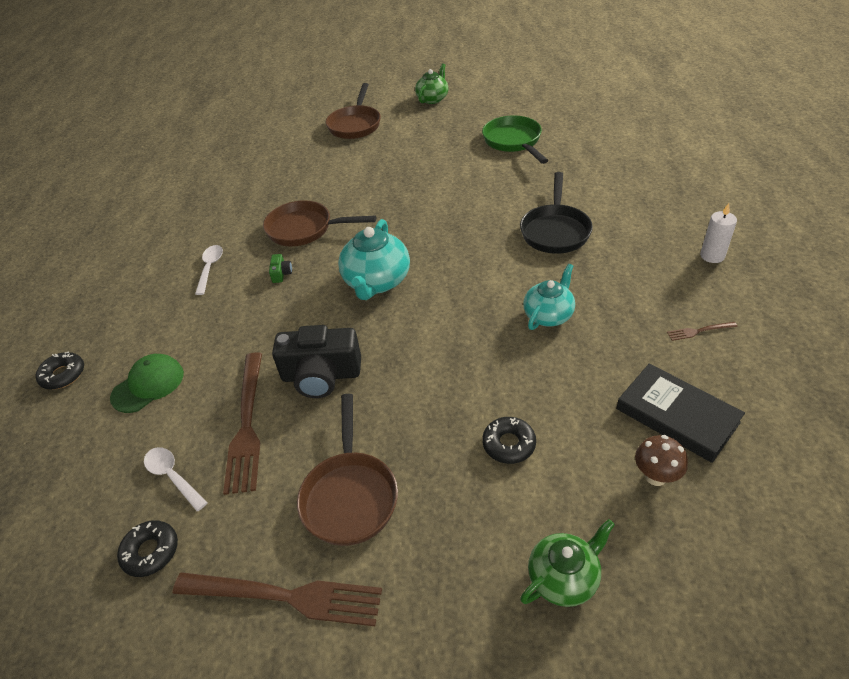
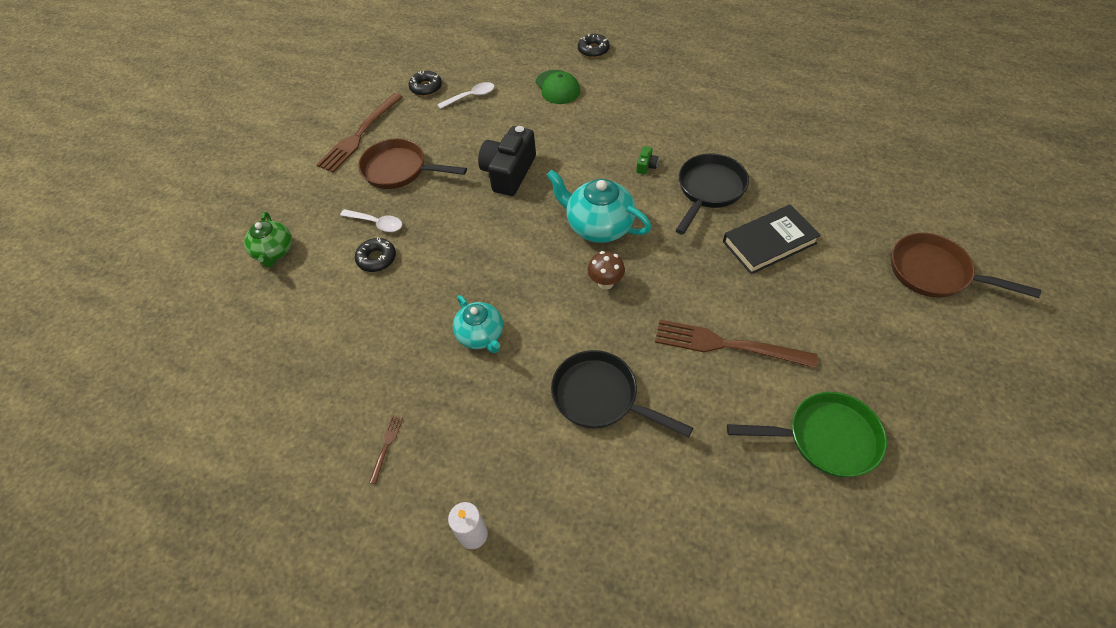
camera: 110 degrees right, 10 degrees up
white spoon [195,245,223,295] -> white spoon moved to [340,209,402,232]
brown fork [223,352,262,495] -> brown fork moved to [655,320,818,368]
brown pan [263,200,376,246] -> black pan [675,154,749,235]
green camera [269,254,292,283] -> green camera turned 90 degrees counterclockwise [636,146,658,174]
green teapot [415,63,448,104] -> none
black book [616,363,745,463] -> black book moved to [723,204,821,274]
brown mushroom [635,435,688,486] -> brown mushroom moved to [588,251,625,290]

